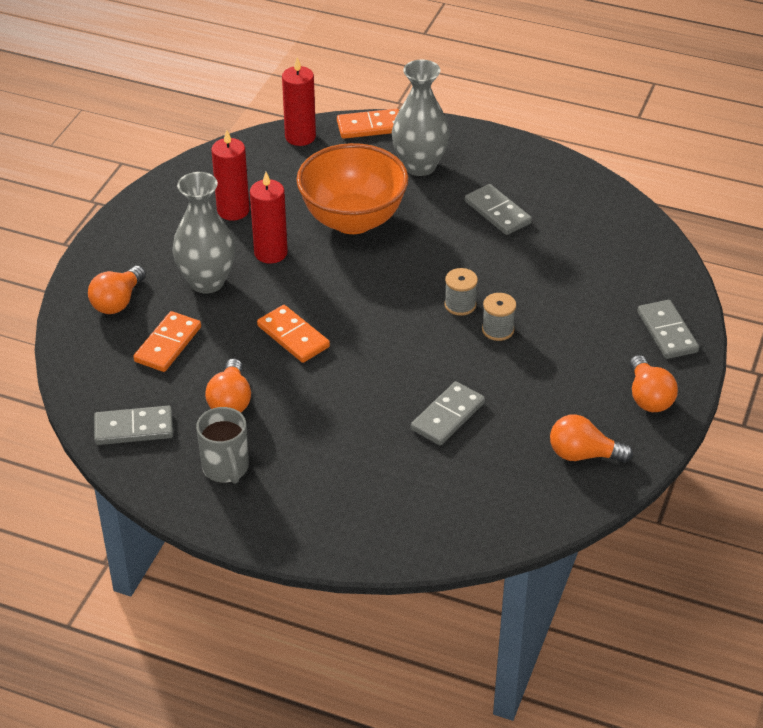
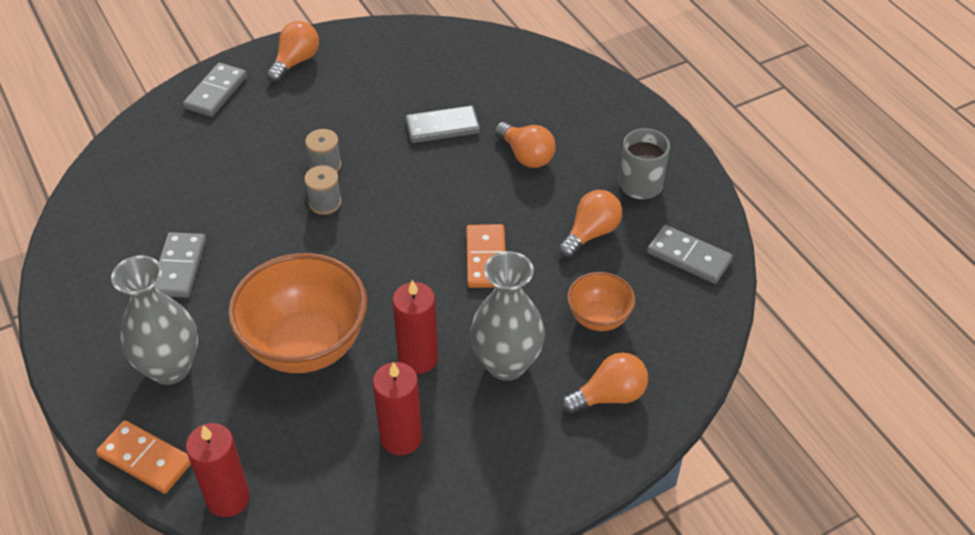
camera: 140 degrees left, 5 degrees up
orange domino [133,311,201,372] -> orange bowl [567,272,635,331]
orange light bulb [550,414,633,463] -> orange light bulb moved to [495,122,556,168]

